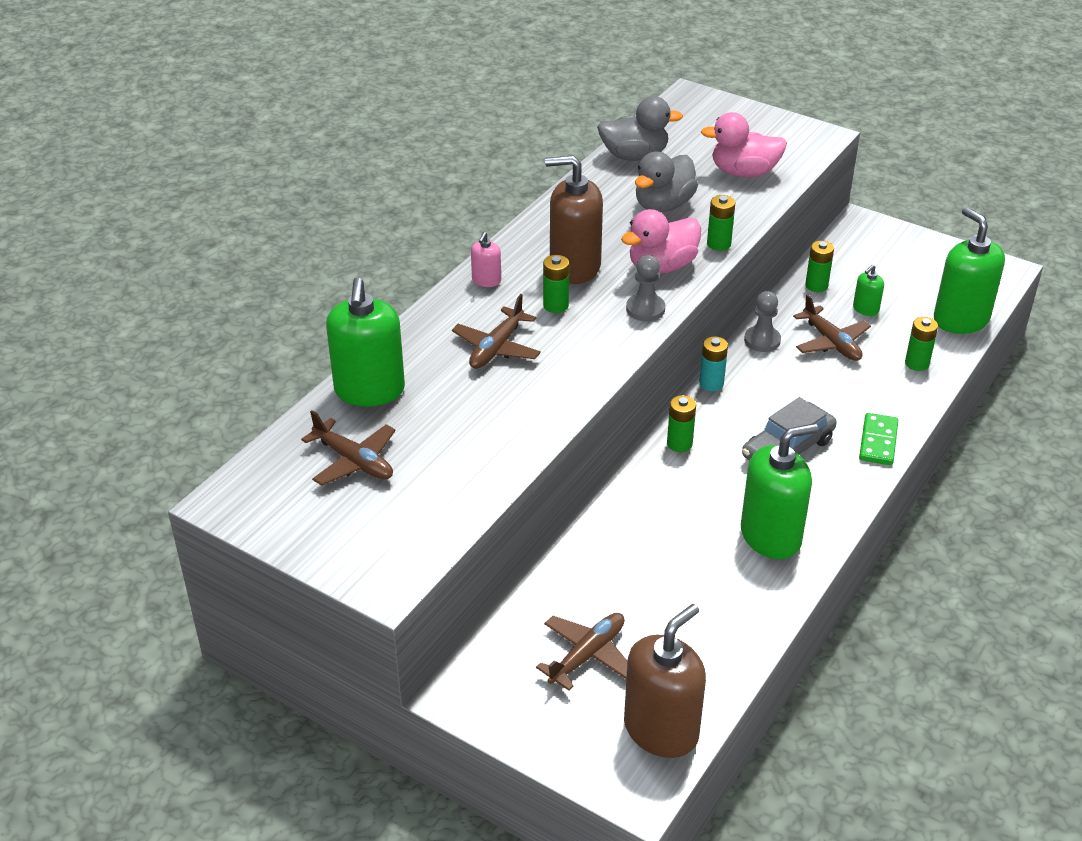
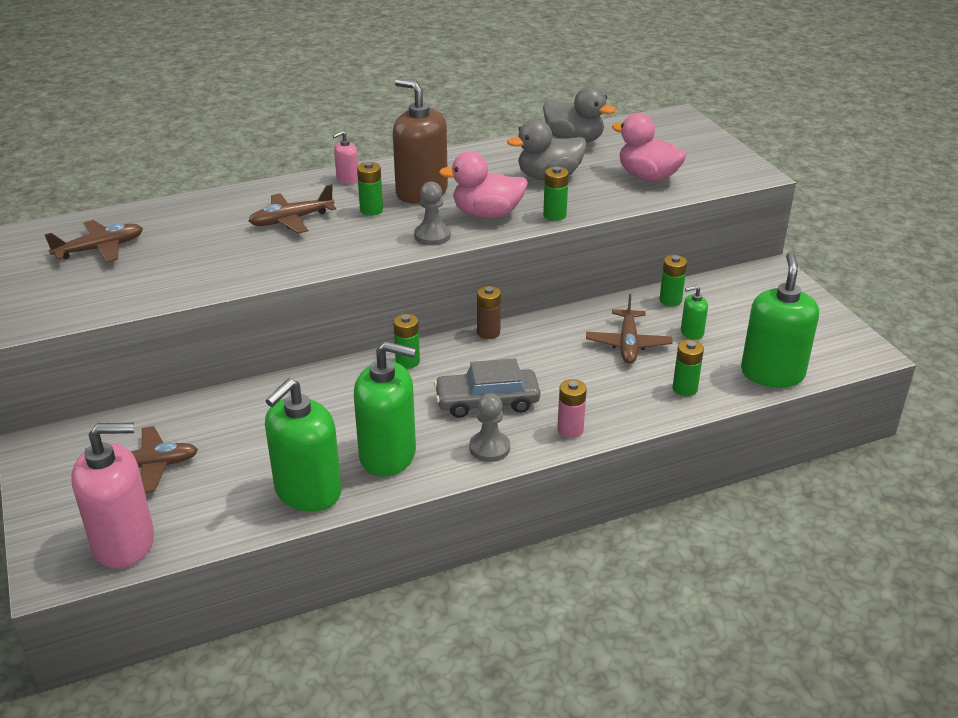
camera: 35 degrees right, 5 degrees down
brown plane [301,410,396,486] -> brown plane turned 105 degrees counterclockwise [44,220,143,262]
green soap dispenser [326,278,405,406] -> green soap dispenser moved to [265,379,342,512]
brown soap dispenser [624,604,706,758] -> pink soap dispenser [71,423,154,569]
turquoise battery [699,336,728,391] -> brown battery [477,286,501,339]
grey pawn [744,291,781,352] -> grey pawn moved to [469,393,510,462]
green domino [859,413,898,465] -> pink battery [557,379,587,438]

